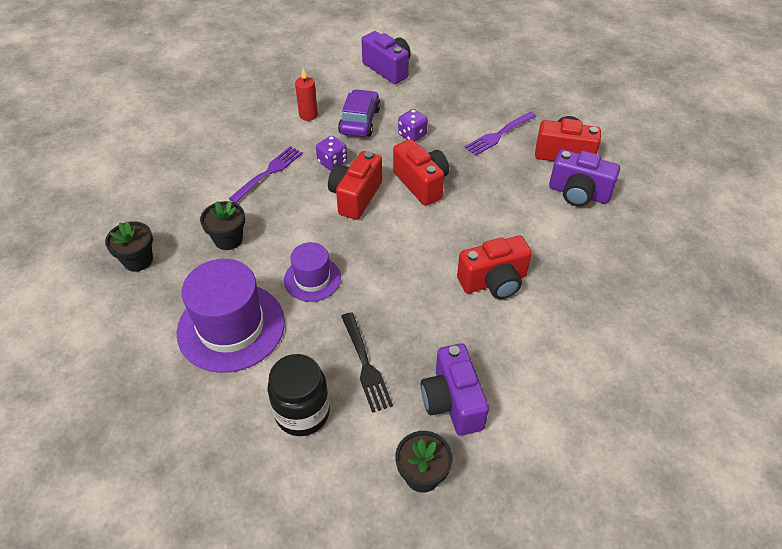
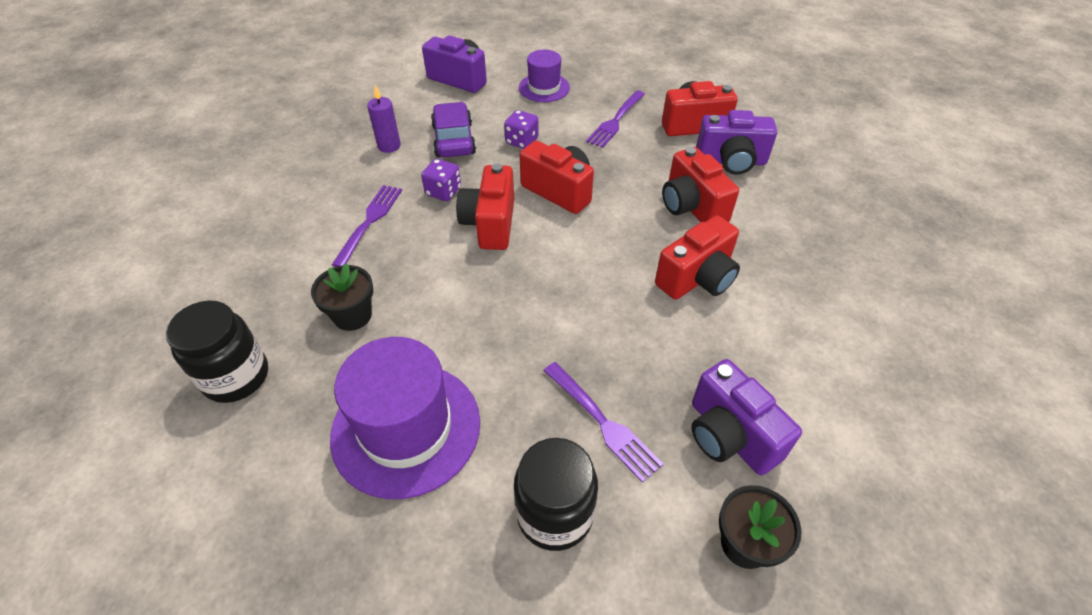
camera: 20 degrees left, 0 degrees up
black flower pot [105,221,153,272] -> black jar [166,301,268,403]
purple hat [284,242,341,302] -> purple hat moved to [519,50,570,102]
red candle [295,68,318,121] -> purple candle [367,85,401,153]
black fork [341,312,393,413] -> purple fork [543,362,663,483]
none -> red camera [662,147,739,222]

